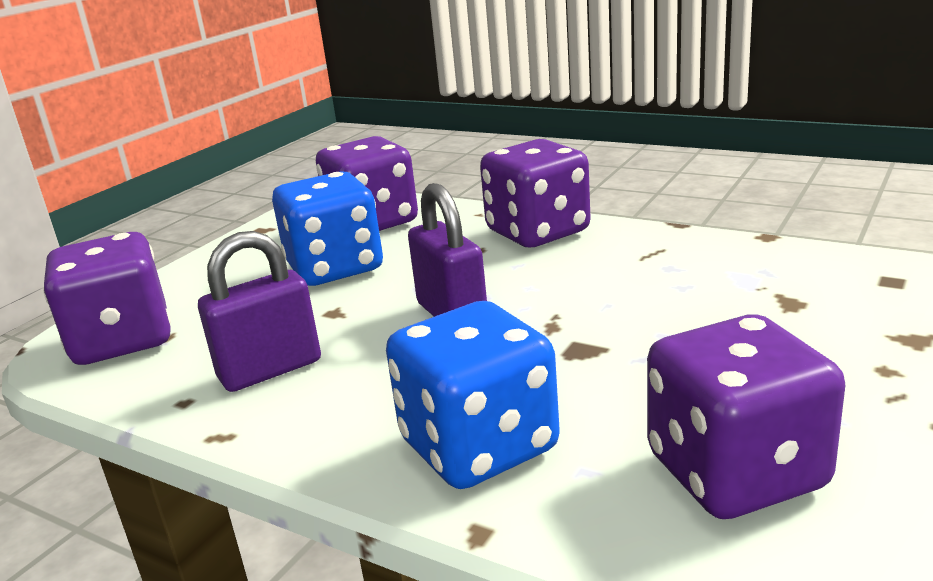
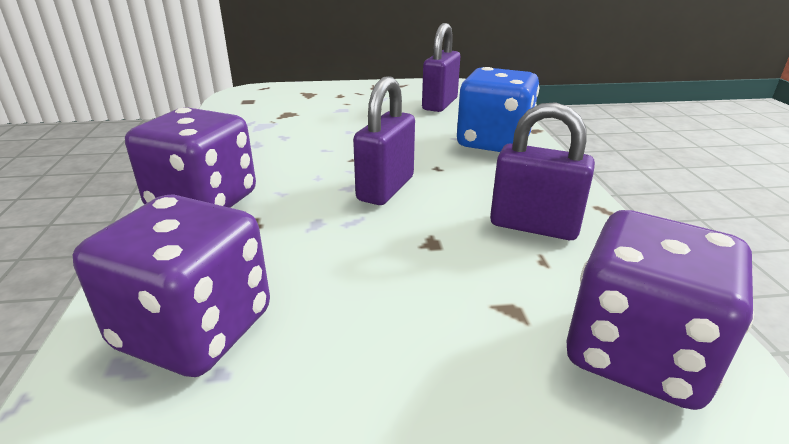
camera: 130 degrees left, 5 degrees up
blue dice [272,171,383,286] -> none
purple dice [647,314,845,519] -> purple padlock [422,23,460,112]

